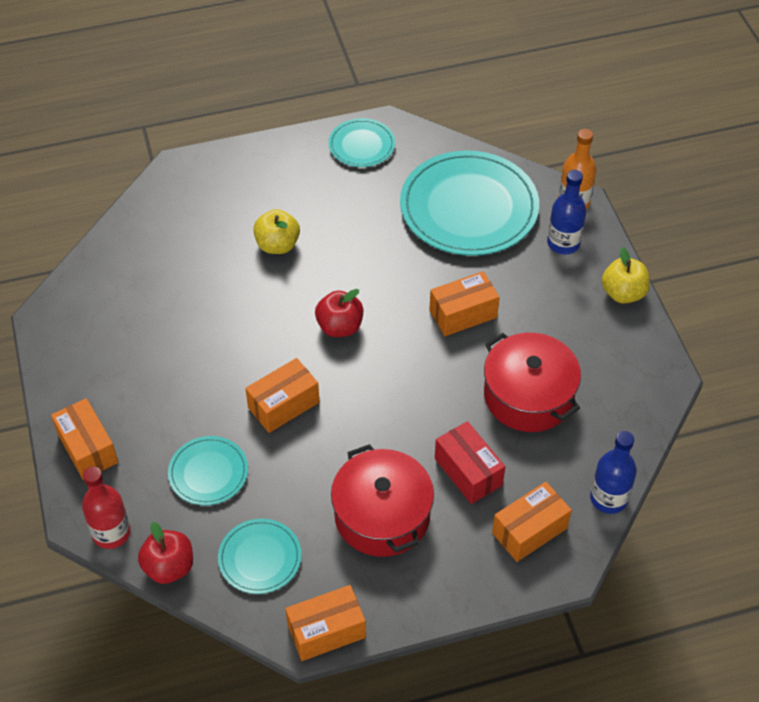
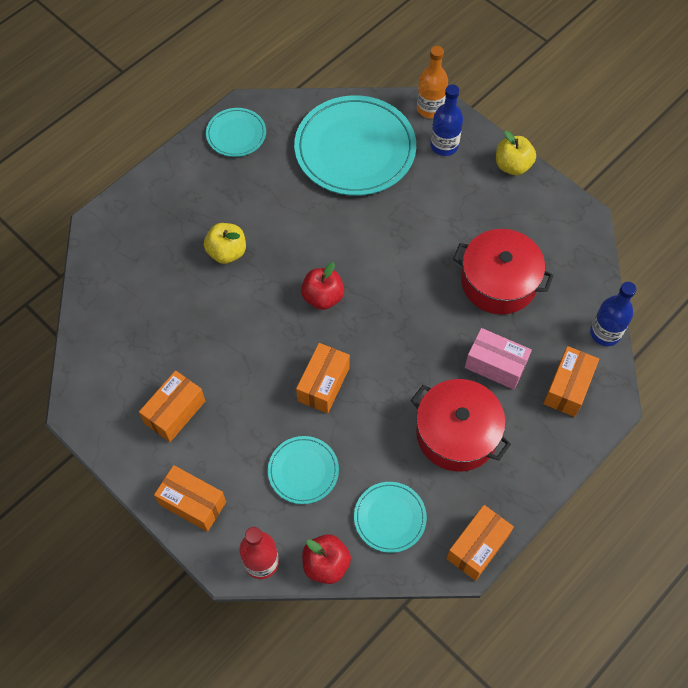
camera: 30 degrees left, 10 degrees up
orange box [429,271,500,336] -> orange box moved to [139,370,205,442]
red box [435,421,505,504] -> pink box [465,328,532,390]

